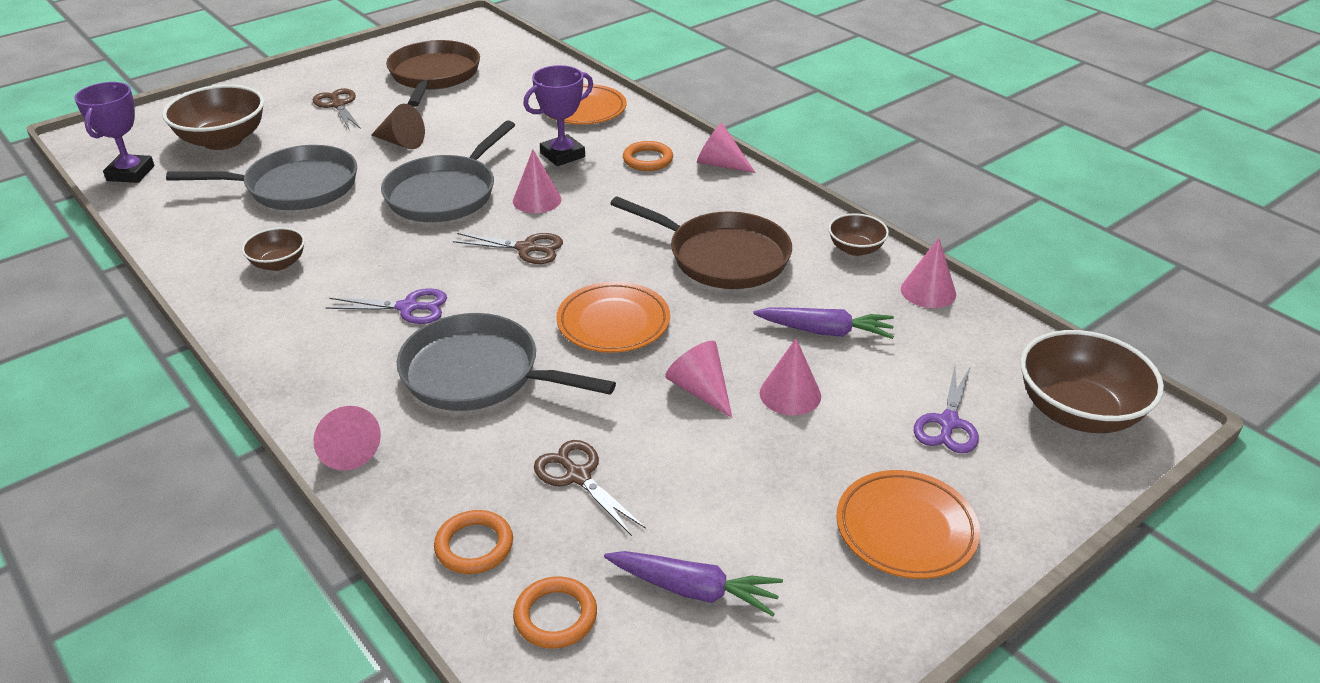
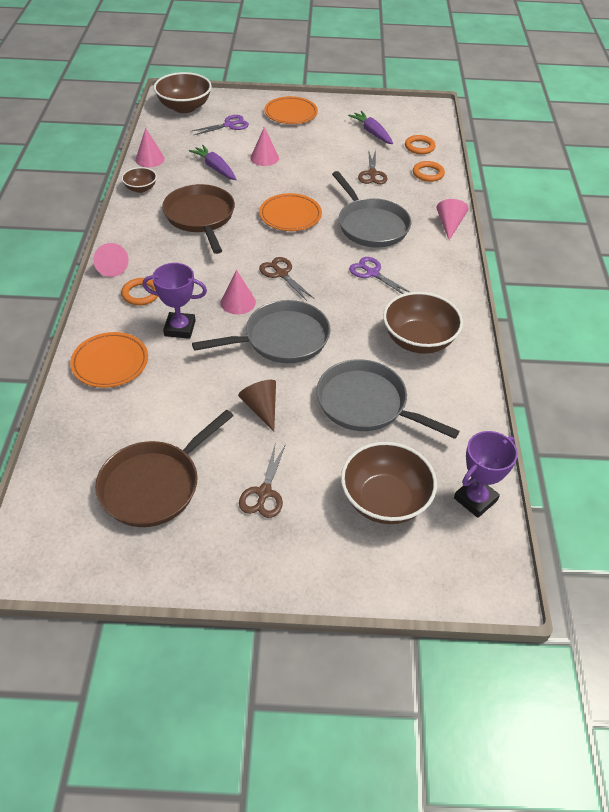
camera: 140 degrees left, 10 degrees up
brown bowl [242,227,305,271] -> brown bowl [383,292,463,354], size x1.87
pink cone [665,341,732,418] -> none

